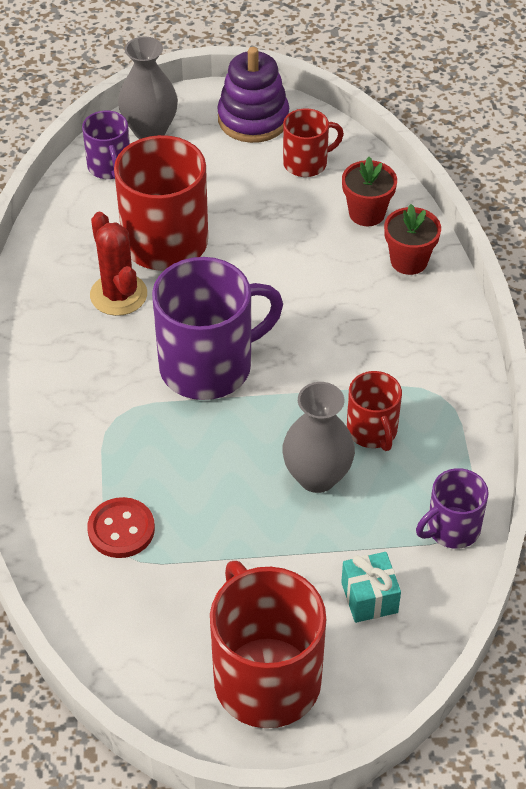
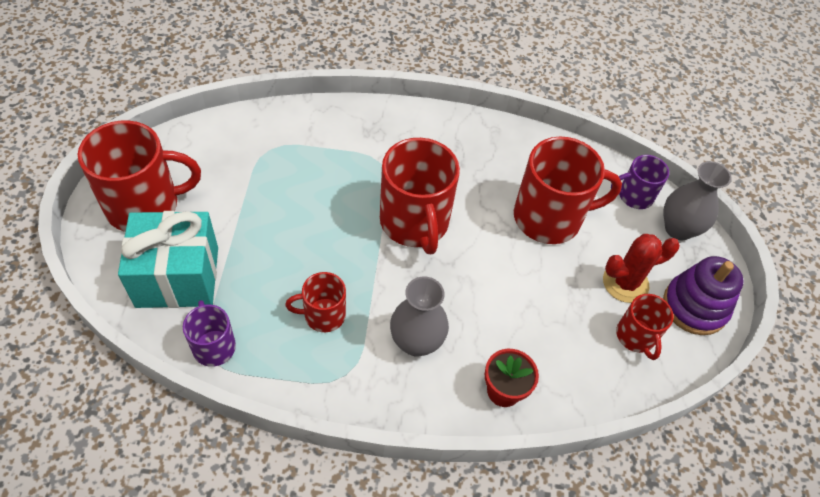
camera: 95 degrees right, 5 degrees up
red button [87,497,155,558] -> none
red cactus [90,212,147,316] -> red cactus moved to [603,234,680,303]
purple mug [152,257,283,400] -> red mug [380,138,460,254]
grey vase [282,382,355,493] -> grey vase moved to [390,276,449,356]
turquoise gift [341,552,401,623] -> turquoise gift [118,211,218,308], size x2.12
red flower pot [342,157,397,226] -> none

